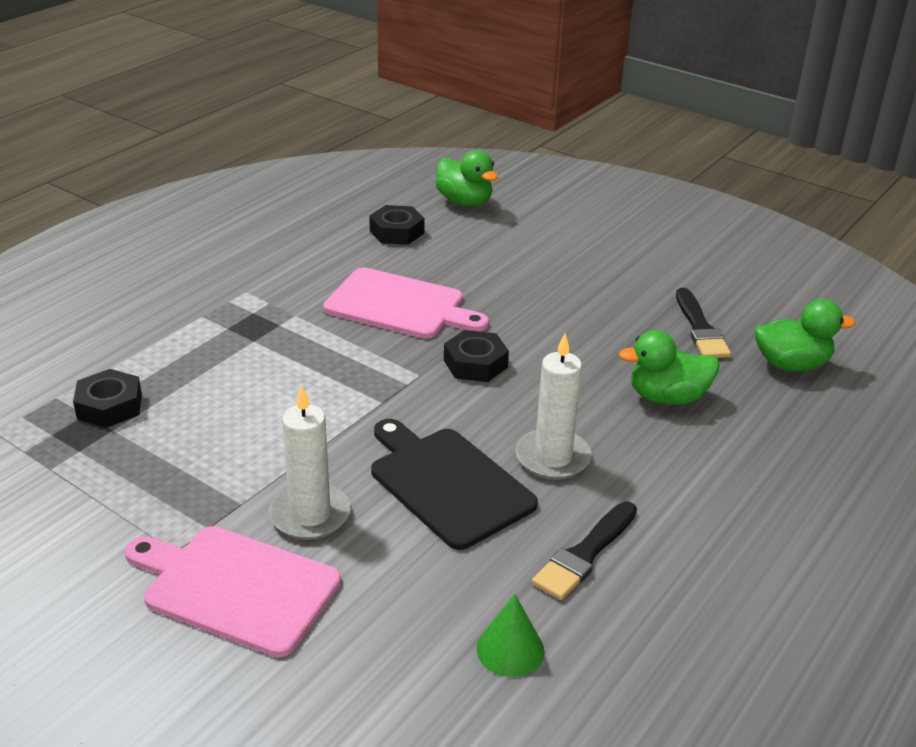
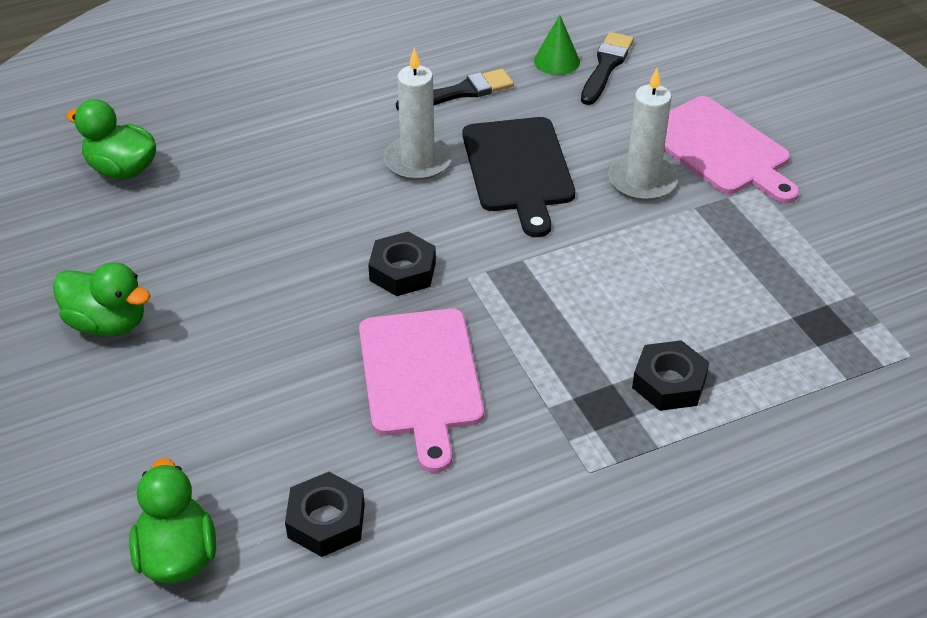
camera: 150 degrees left, 10 degrees up
black nut [73,369,142,428] -> black nut moved to [632,340,709,411]
pink cutting board [323,267,489,339] -> pink cutting board turned 150 degrees counterclockwise [359,309,484,473]
green duck [619,330,719,405] -> green duck moved to [53,262,151,337]
black brush [676,288,731,358] -> black brush moved to [581,32,634,105]

